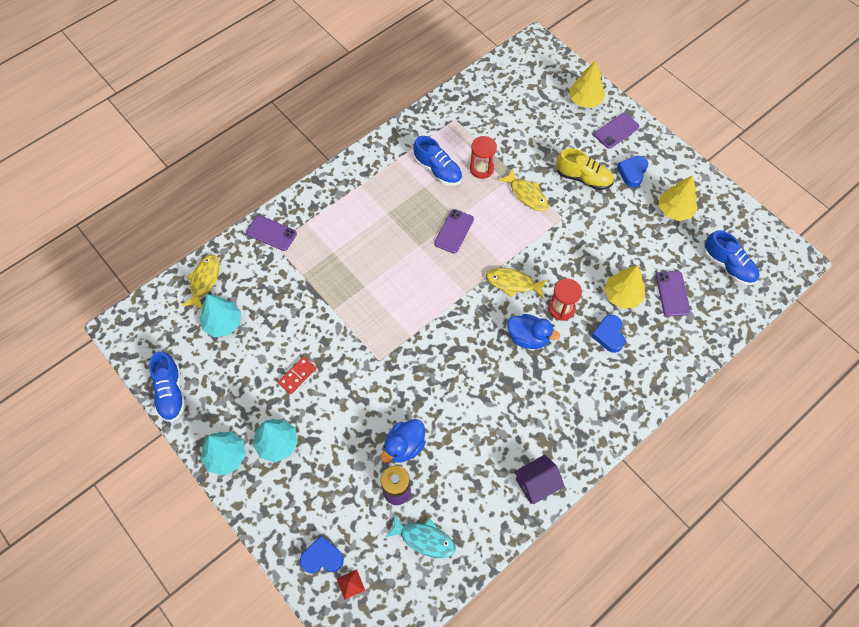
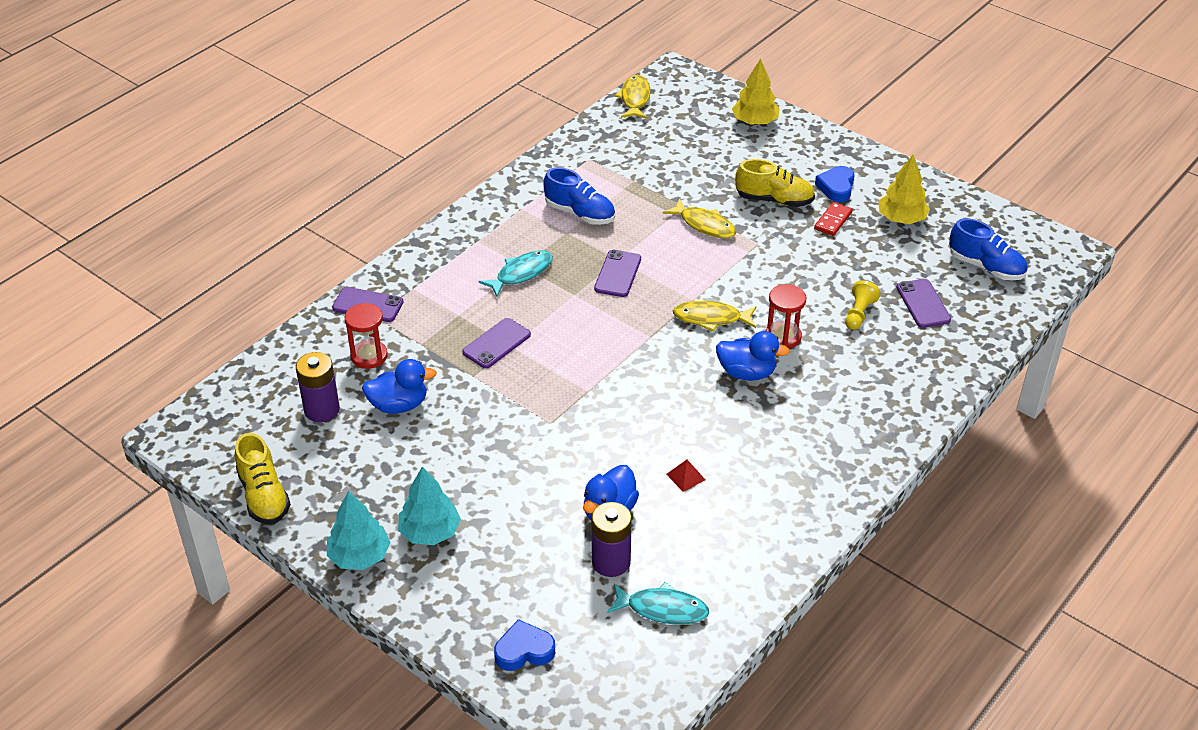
camera: 10 degrees left, 20 degrees down
blue shoe [149,352,186,422] -> yellow shoe [235,433,291,524]
yellow fish [182,255,220,310] -> yellow fish moved to [615,75,651,119]
turquoise tree [199,294,241,337] -> purple battery [296,352,340,422]
red domino [278,357,316,394] -> red domino moved to [814,202,853,236]
red pyramid [337,569,365,600] -> red pyramid moved to [666,460,706,492]
red hourglass [470,136,497,179] -> red hourglass moved to [344,303,388,369]
purple house [514,455,565,504] -> none
blue heart [591,315,625,353] -> none
purple phone [594,113,639,149] -> purple phone moved to [462,318,531,368]
yellow tree [604,265,645,309] -> yellow pawn [845,280,881,330]
none -> blue duck [362,359,437,414]
none -> turquoise fish [479,250,553,297]

